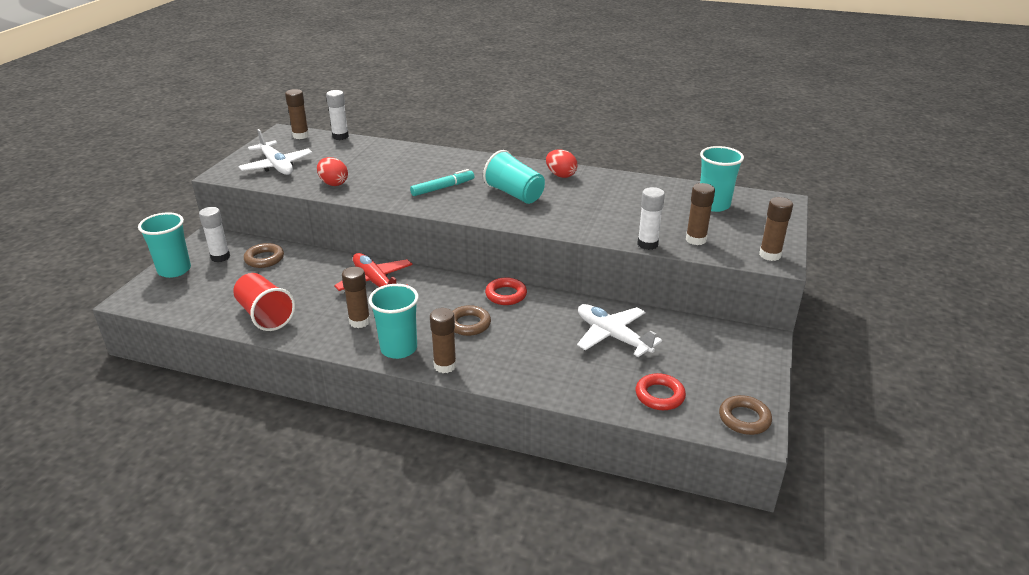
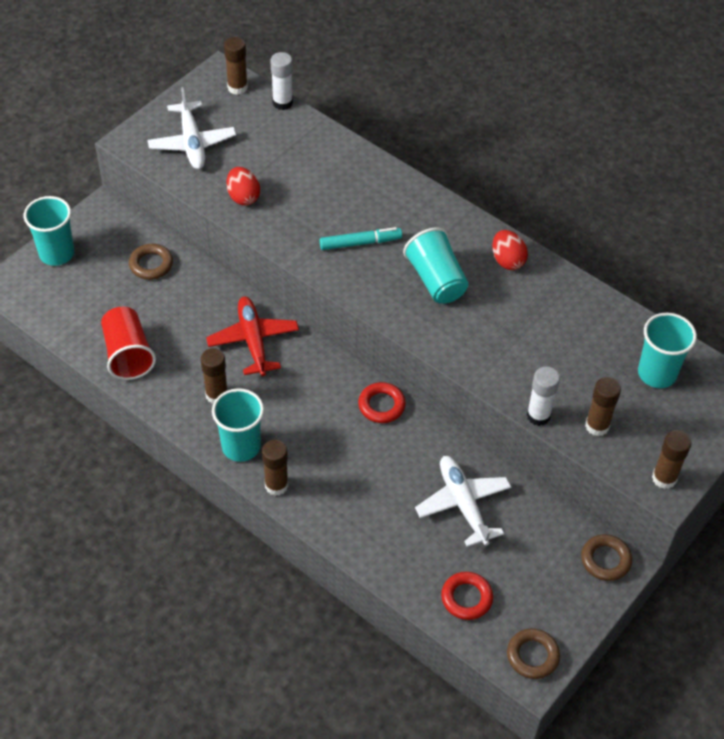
camera: 20 degrees right, 20 degrees up
white glue stick [199,207,230,262] -> none
brown ring [452,305,491,336] -> brown ring moved to [581,534,632,581]

